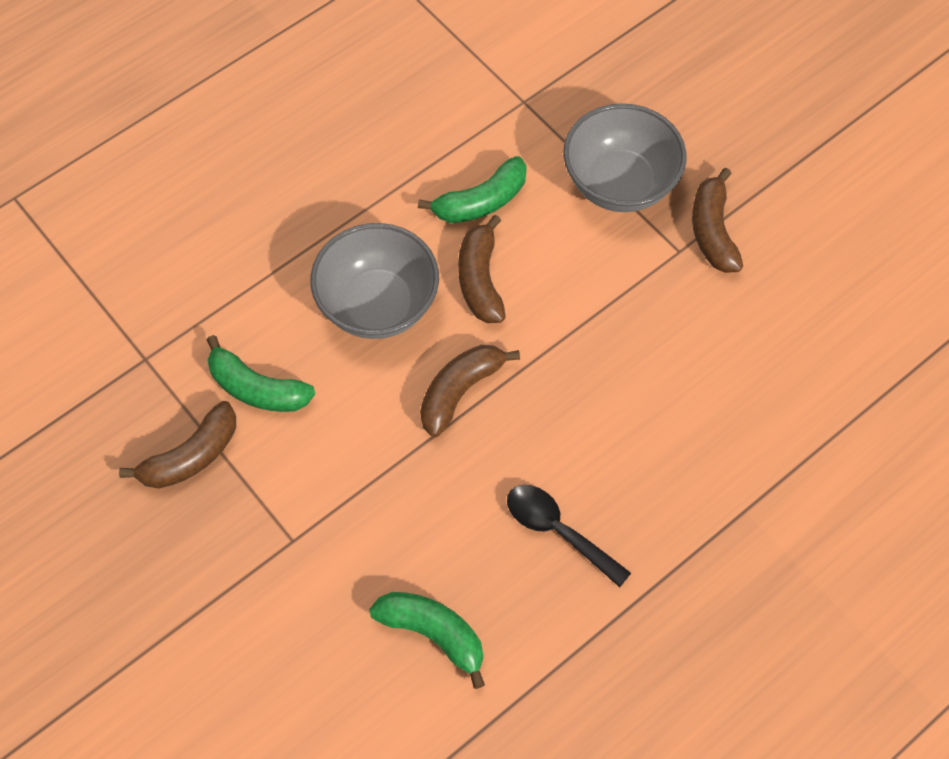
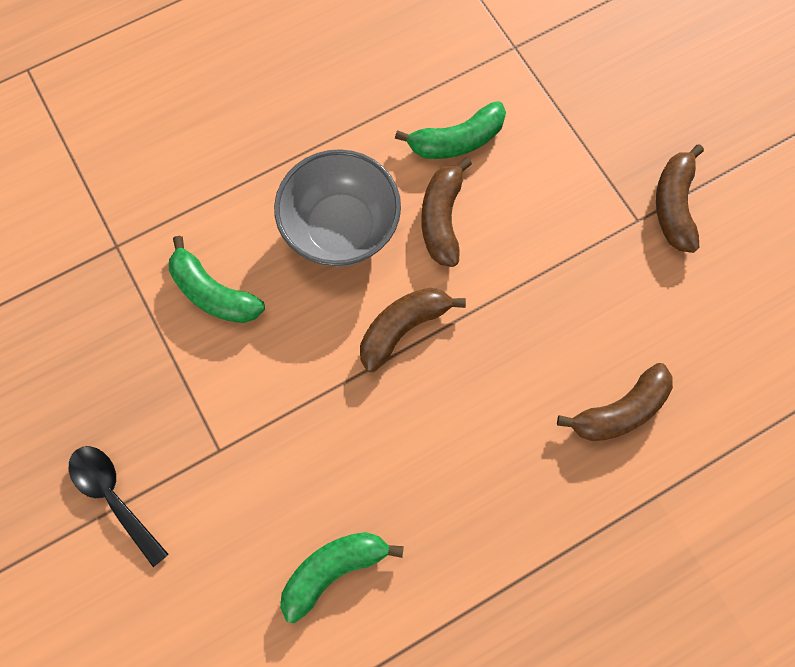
camera: 10 degrees right, 10 degrees up
brown banana [119,401,236,489] -> brown banana moved to [557,363,673,441]
green banana [369,592,485,689] -> green banana turned 75 degrees counterclockwise [280,532,404,623]
black spoon [507,485,631,587] -> black spoon moved to [69,446,169,567]
grey bowl [563,103,687,212] -> none

